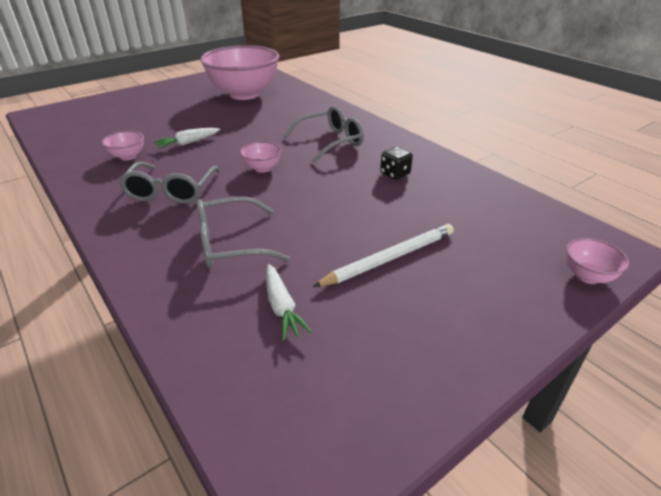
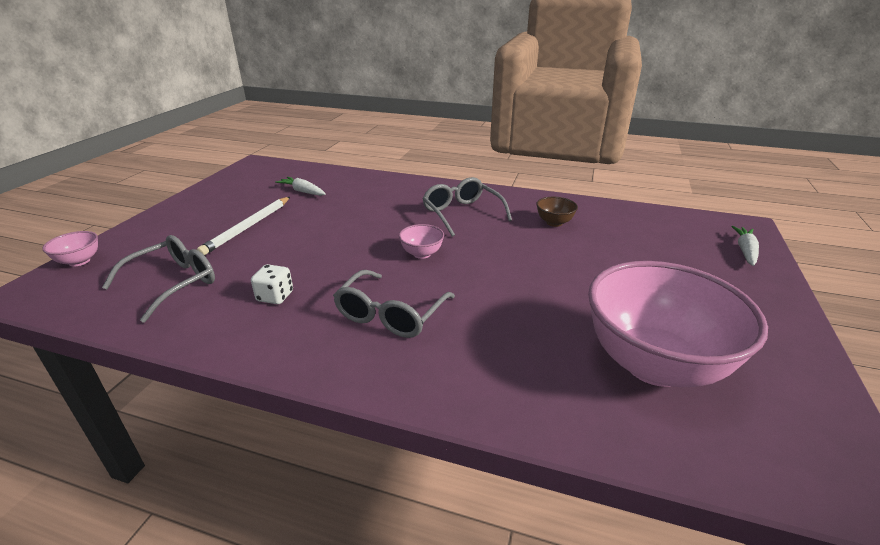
camera: 145 degrees right, 5 degrees down
pink bowl [102,131,144,160] -> brown bowl [536,197,578,227]
white carrot [153,128,220,149] -> white carrot moved to [731,226,759,266]
grey glasses [197,197,290,268] -> grey glasses moved to [102,235,215,323]
black dice [380,147,413,180] -> white dice [251,264,293,304]

